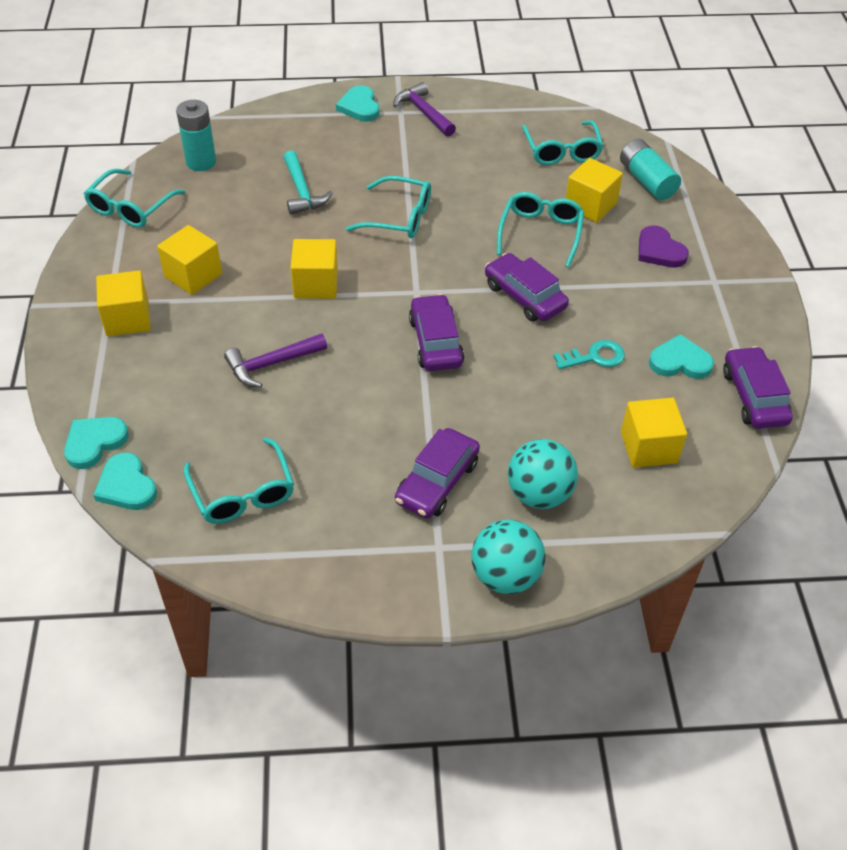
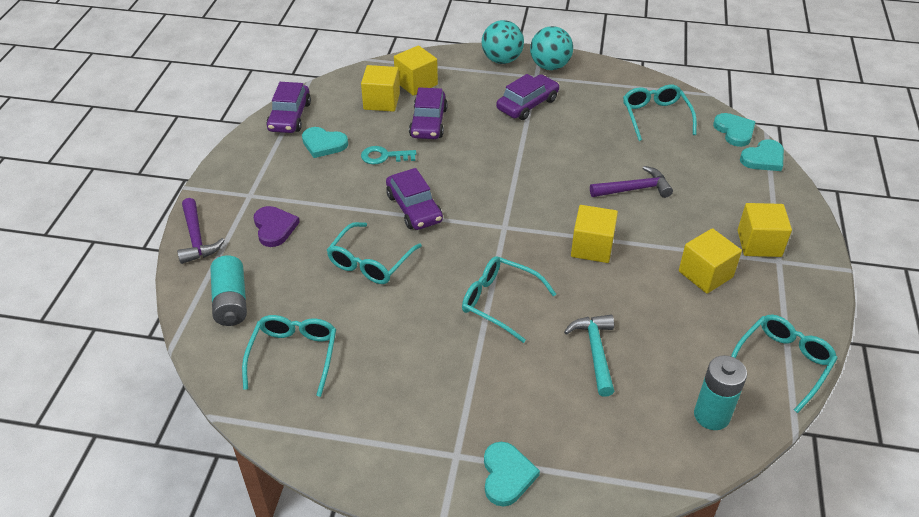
camera: 165 degrees left, 5 degrees down
purple hammer [393,82,456,137] -> purple hammer moved to [177,198,225,264]
purple car [409,294,464,371] -> purple car moved to [409,87,448,139]
turquoise ball [508,439,578,509] -> turquoise ball moved to [530,26,573,70]
yellow cube [566,158,623,223] -> yellow cube moved to [394,45,438,96]

